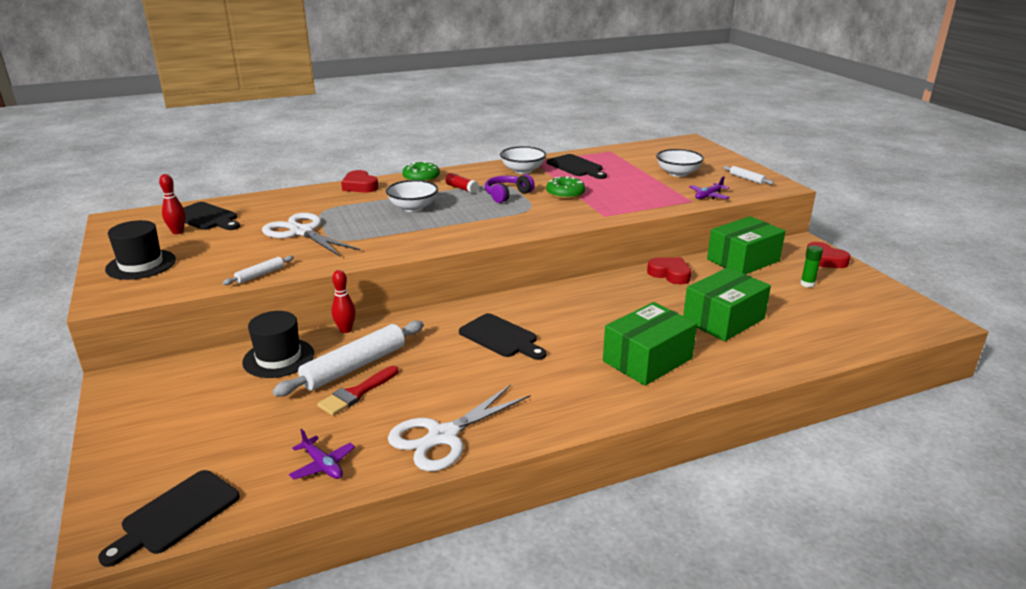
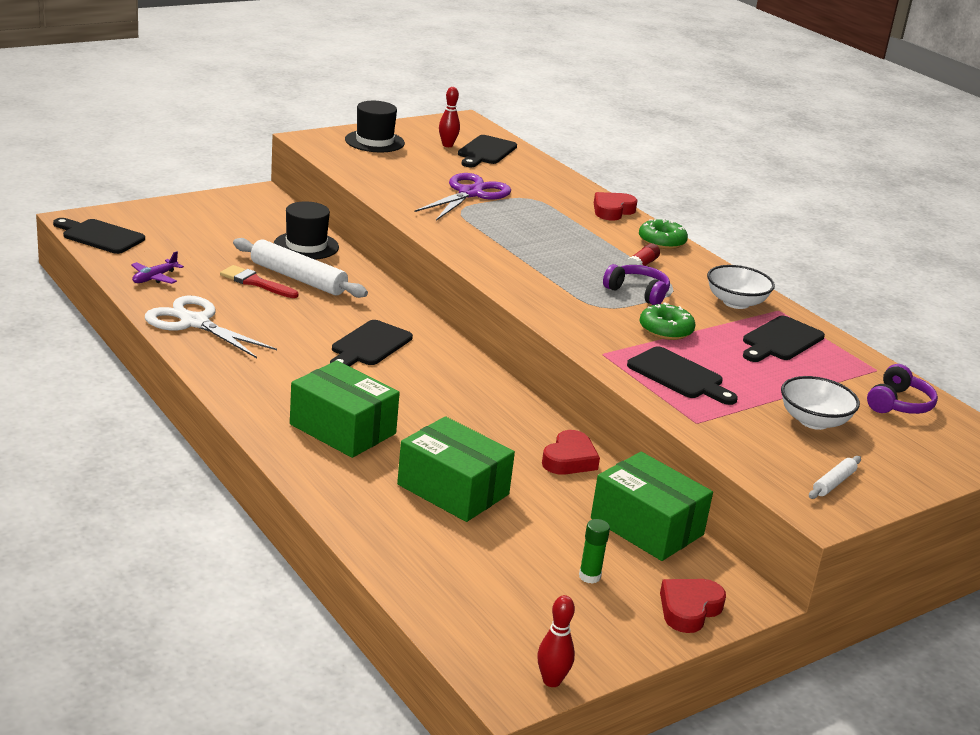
camera: 75 degrees right, 0 degrees up
white rolling pin [223,256,294,285] -> none
white scissors [262,213,360,256] -> purple scissors [414,173,511,221]
red bowling pin [331,270,356,333] -> red bowling pin moved to [537,595,575,687]
white bowl [386,180,438,212] -> none
purple plane [689,176,730,200] -> none
none -> black cutting board [627,346,738,405]
none -> purple headphones [867,364,938,414]

